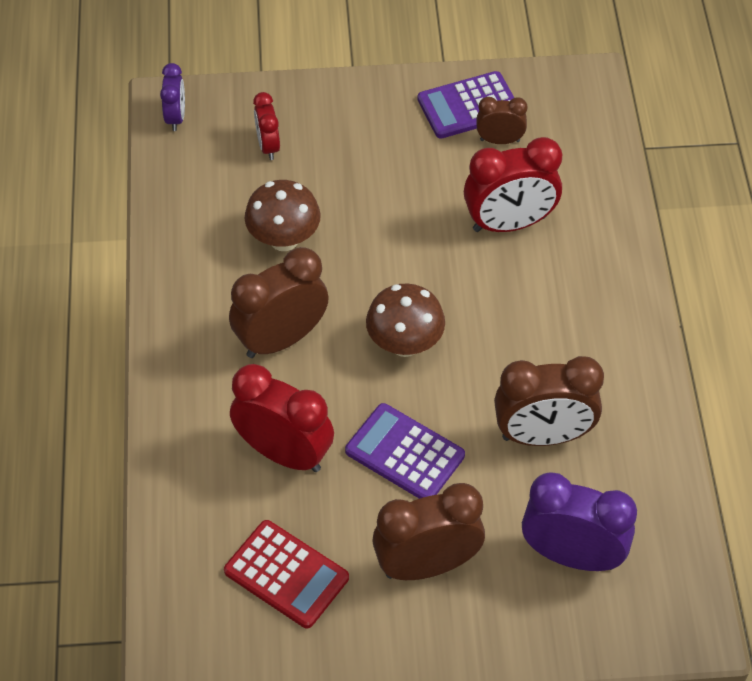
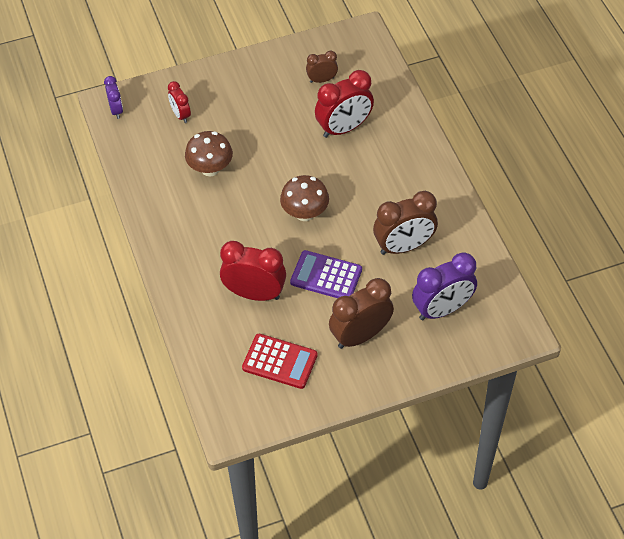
camera: 15 degrees left, 0 degrees up
brown clock [229,247,329,358] -> none
purple calculator [418,71,514,138] -> none
purple clock [522,473,637,571] -> purple clock turned 150 degrees clockwise [412,252,477,320]

